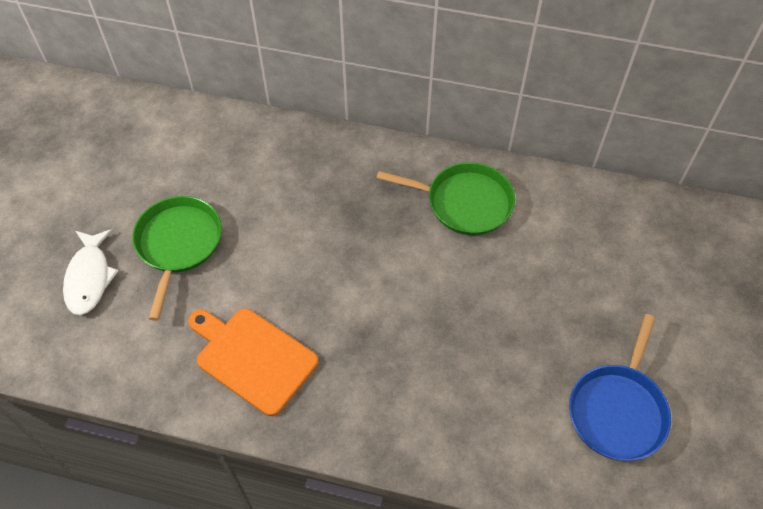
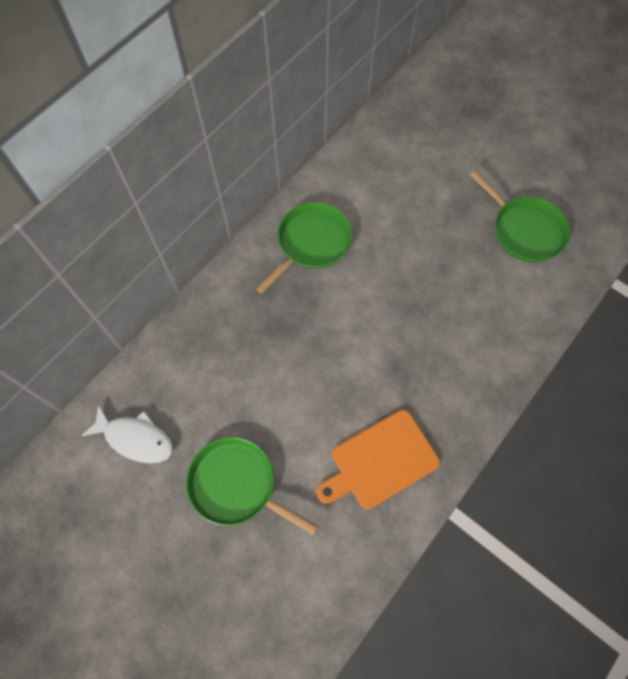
camera: 65 degrees left, 10 degrees up
white fish [63,229,119,315] -> white fish moved to [81,405,173,463]
blue pan [569,314,671,461] -> green pan [470,171,570,262]

